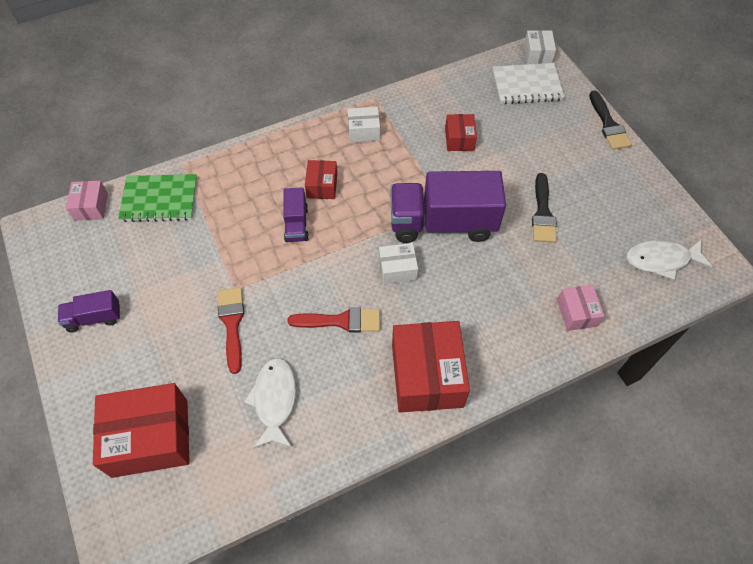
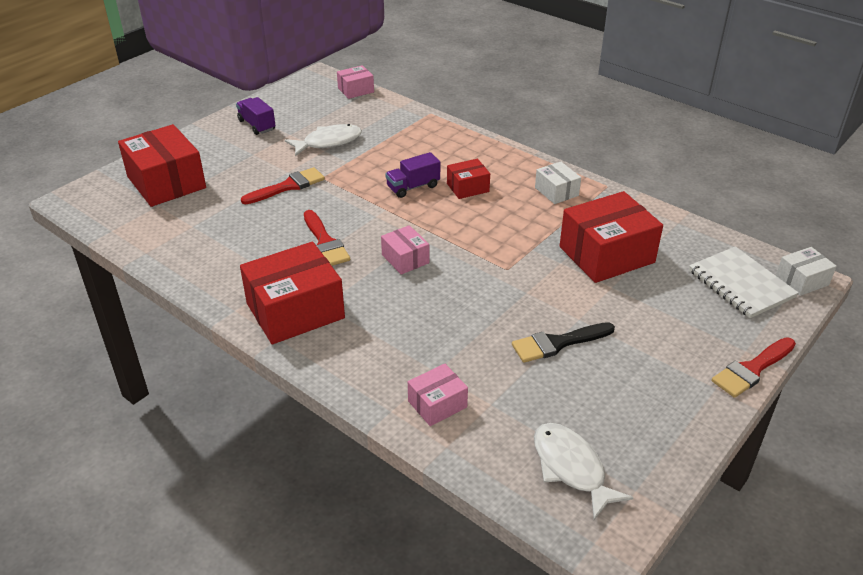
camera: 65 degrees right, 20 degrees down
green notebook [118,174,197,222] -> none
white fish [244,358,296,449] -> white fish moved to [285,124,362,156]
white box [379,243,418,284] -> pink box [381,225,429,275]
purple truck [390,171,506,243] -> none
red box [445,114,477,151] -> red box [560,191,663,283], size x1.94
black brush [589,91,632,150] -> red brush [712,337,796,398]

